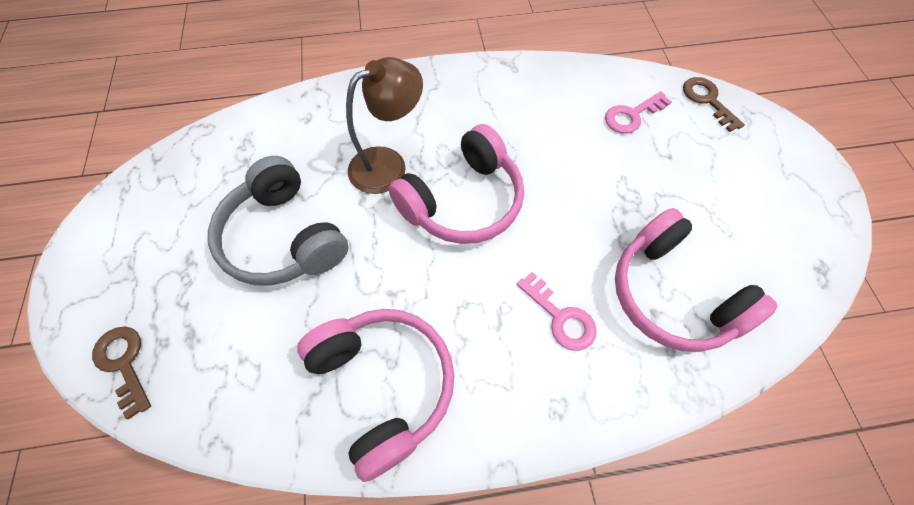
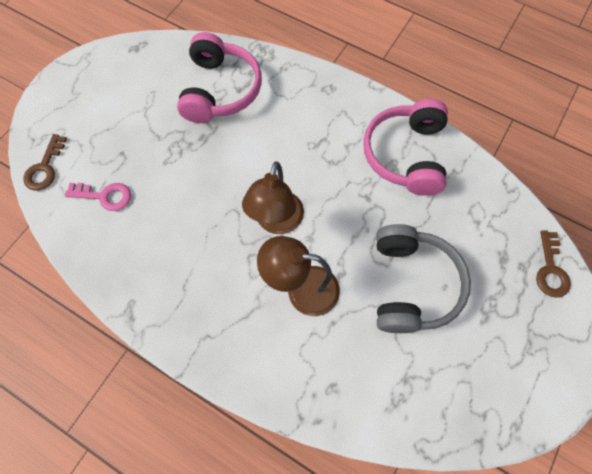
camera: 140 degrees left, 5 degrees up
pink headphones [388,124,524,244] -> brown lamp [242,161,304,234]
pink key [517,272,597,351] -> none

